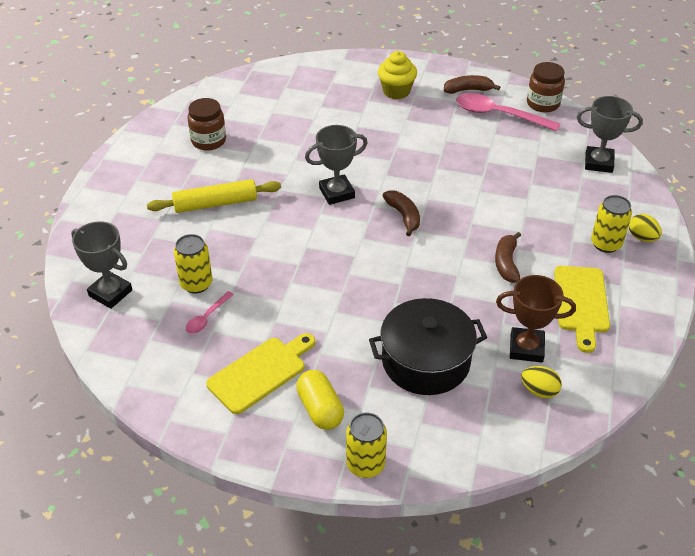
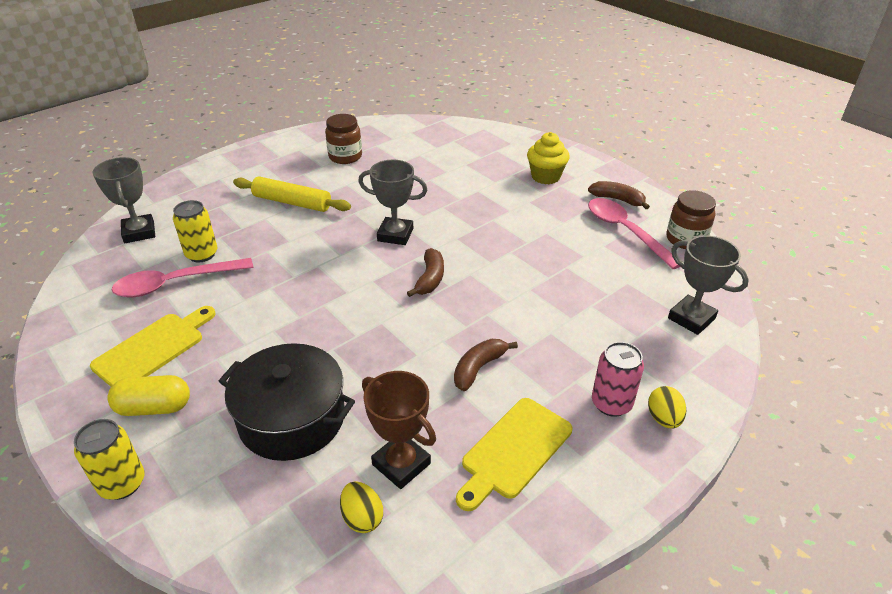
camera: 35 degrees right, 5 degrees down
pink spoon [186,291,234,334] -> pink spoon [112,258,253,297], size x1.97
yellow cutting board [206,333,315,414] -> yellow cutting board turned 45 degrees counterclockwise [90,306,216,387]
yellow capsule [296,370,344,430] -> yellow capsule turned 75 degrees clockwise [107,375,190,416]
yellow can [591,195,632,253] -> pink can [592,342,644,417]

